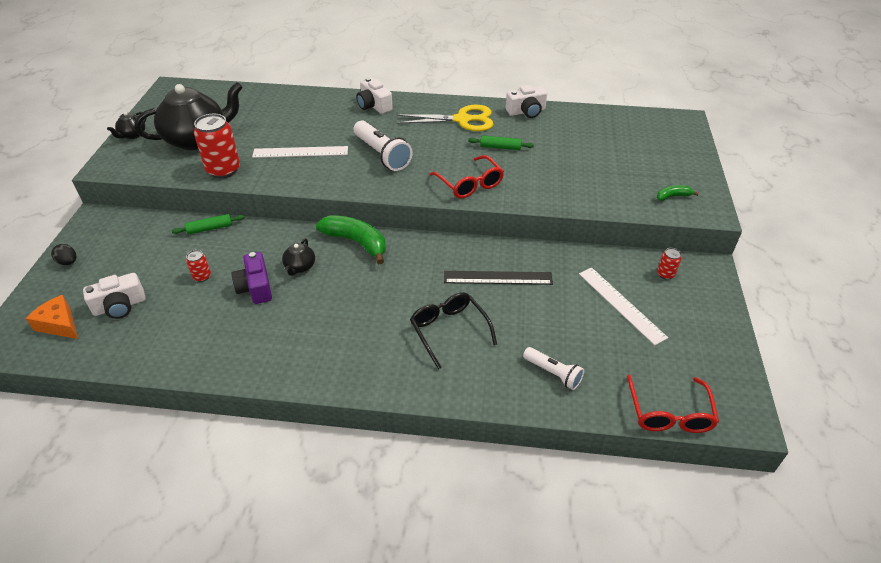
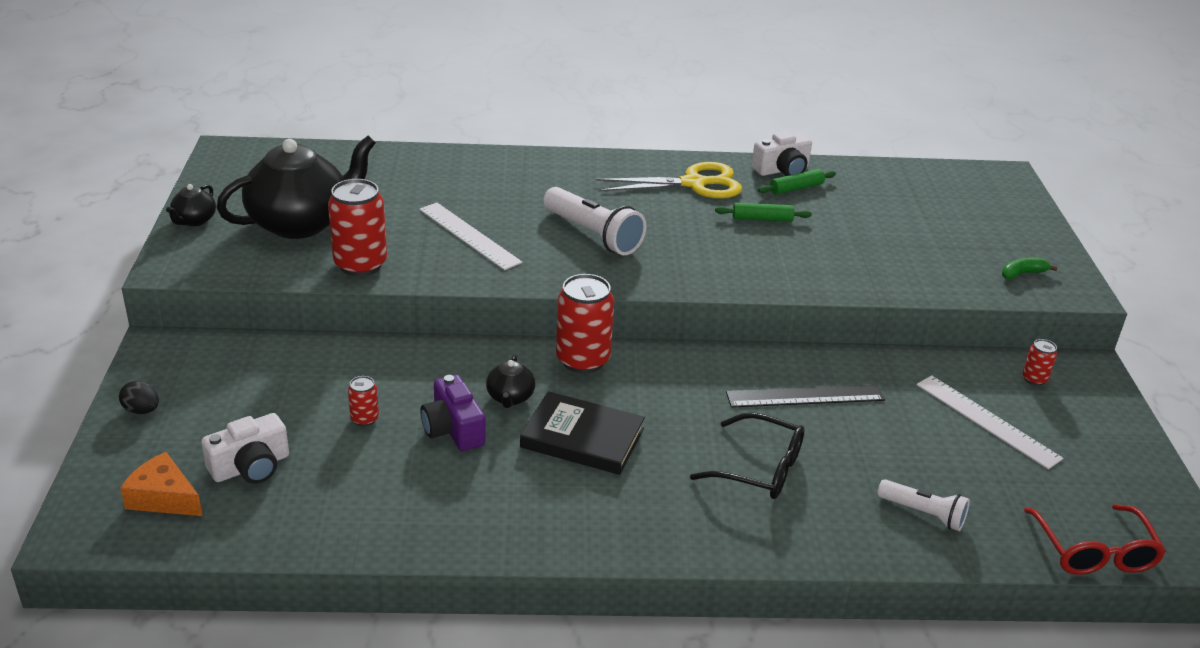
camera: 10 degrees left, 10 degrees down
green rolling pin [172,214,245,235] -> green rolling pin moved to [758,169,836,195]
white ruler [252,146,348,158] -> white ruler turned 60 degrees clockwise [419,202,522,270]
green banana [316,215,386,264] -> red can [556,274,614,374]
white camera [356,77,393,114] -> none
black glasses [410,292,497,370] -> black glasses turned 150 degrees clockwise [690,412,804,499]
red glasses [430,155,504,198] -> none
none -> black book [520,391,645,475]

